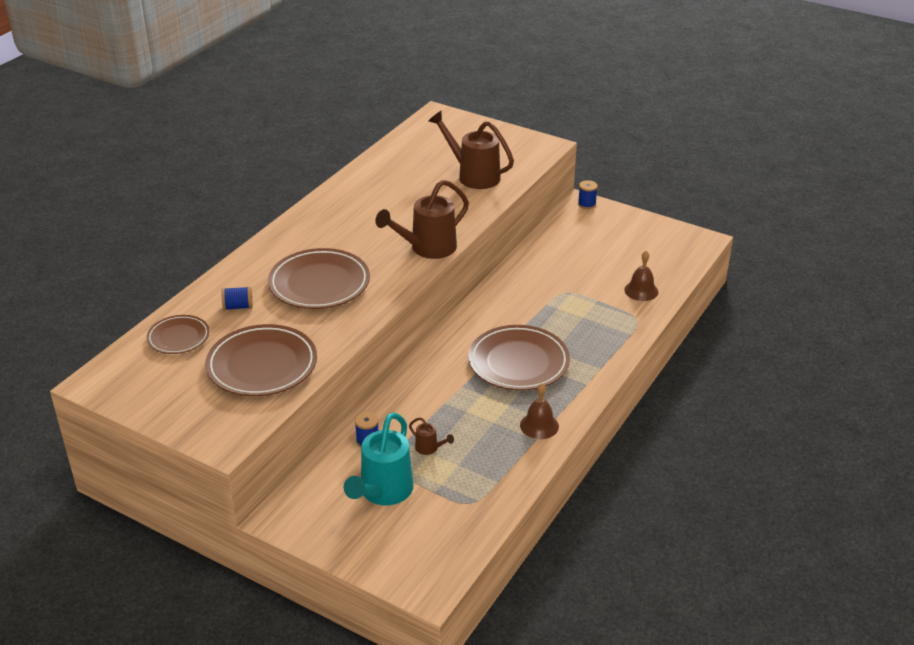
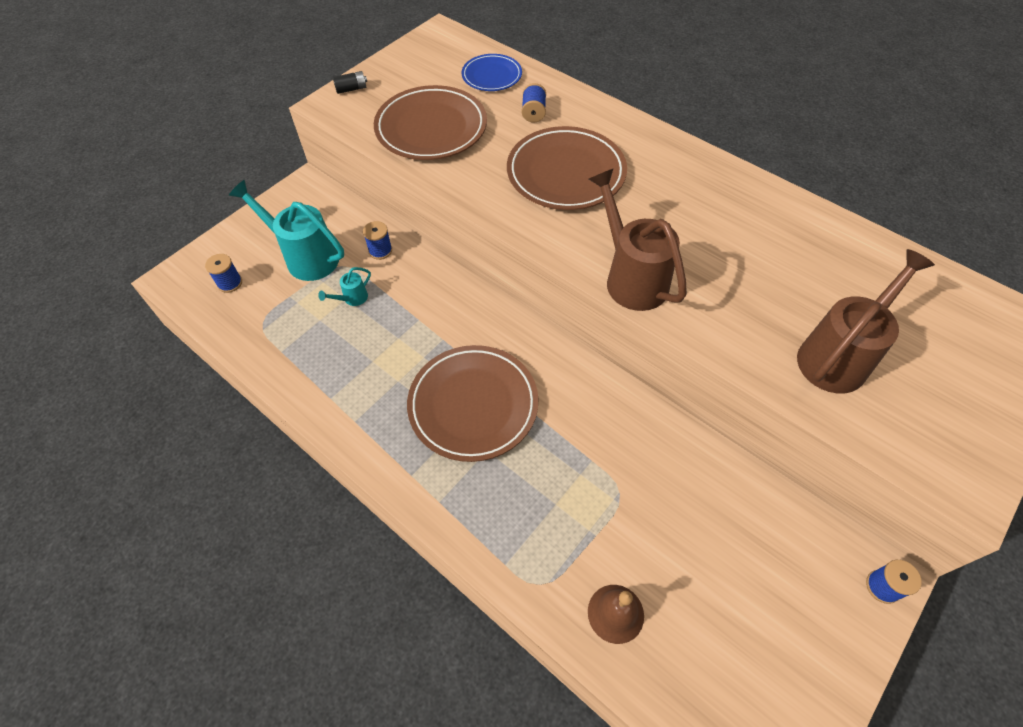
camera: 100 degrees right, 20 degrees up
brown plate [147,315,210,354] -> blue plate [462,54,522,91]
brown watering can [409,418,454,455] -> turquoise watering can [318,267,371,306]
brown bell [520,383,559,439] -> none
none -> blue spool [205,254,242,293]
none -> black battery [333,71,367,94]

